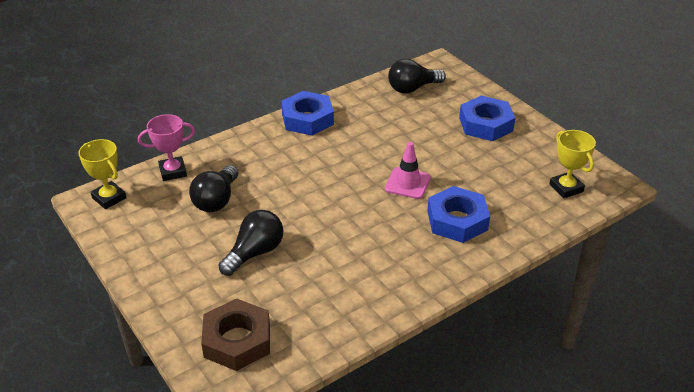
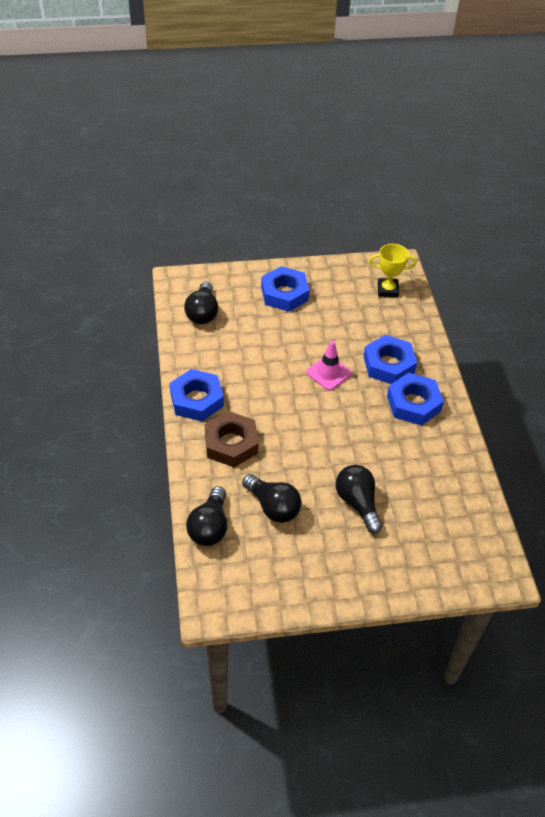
camera: 65 degrees left, 10 degrees up
yellow trophy [78,139,126,209] -> none
pink trophy [138,114,195,181] -> black light bulb [186,486,227,546]
brown nut [201,298,270,371] -> brown nut moved to [205,411,258,467]
none -> blue nut [387,373,444,425]

